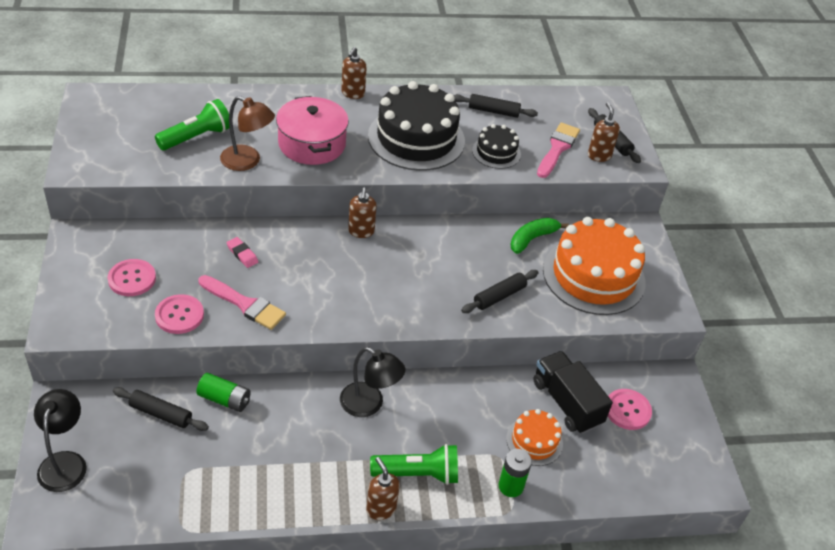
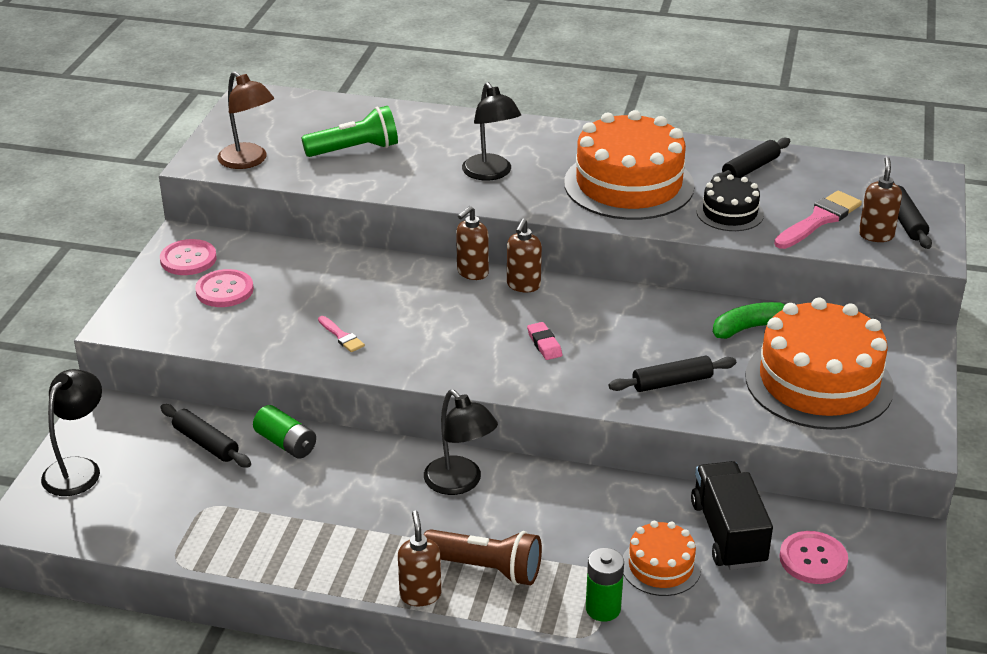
camera: 25 degrees right, 10 degrees down
pink button [155,294,204,334] -> pink button moved to [160,239,217,275]
pink brush [199,275,286,330] -> pink brush [318,316,365,352], size x0.53
brown lamp [220,96,275,171] -> brown lamp moved to [217,71,274,169]
pink eraser [226,237,258,268] -> pink eraser moved to [527,322,562,360]
pink pot [276,96,349,165] -> black lamp [462,82,521,181]
brown soap dispenser [341,47,366,99] -> brown soap dispenser moved to [456,206,489,280]
black cake [368,81,465,171] -> orange cake [564,110,695,220]
green flashlight [370,444,458,485] -> brown flashlight [423,529,542,585]
black rolling pin [454,94,538,118] -> black rolling pin turned 75 degrees counterclockwise [711,137,790,181]

